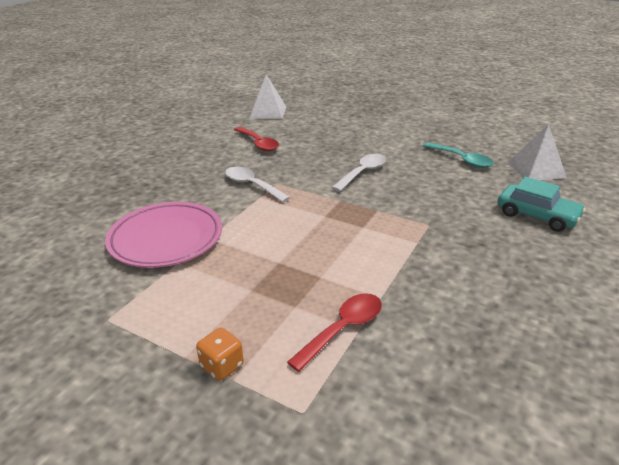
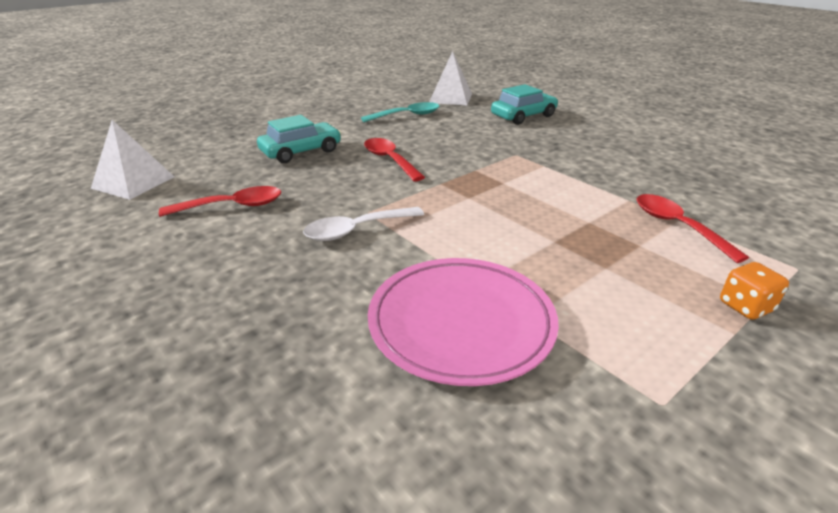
camera: 70 degrees left, 0 degrees up
white spoon [331,154,386,192] -> red spoon [364,138,425,181]
none -> turquoise car [257,115,341,163]

